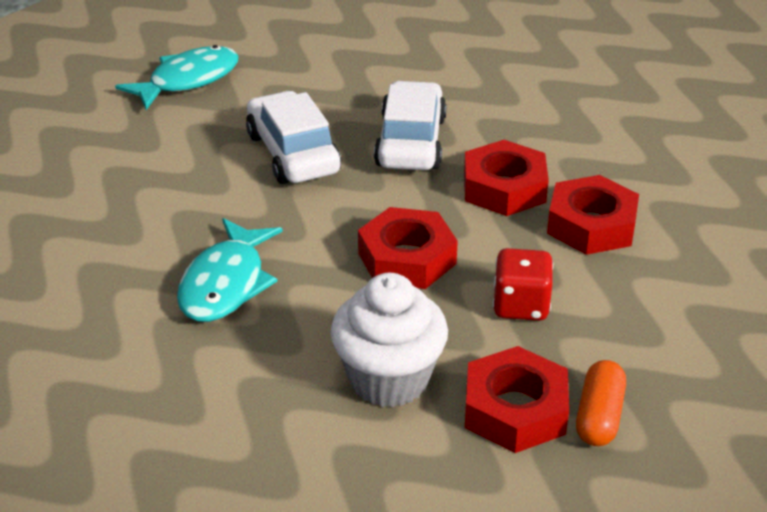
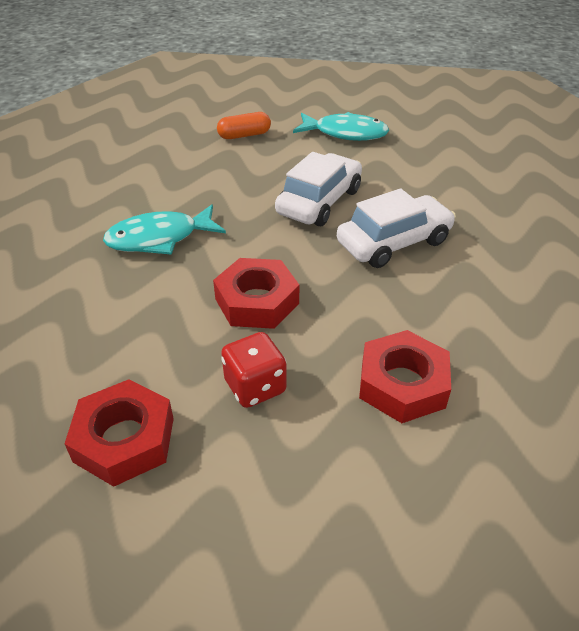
camera: 55 degrees right, 5 degrees up
white cupcake [331,273,448,407] -> none
red nut [464,140,549,216] -> none
orange capsule [576,360,626,446] -> orange capsule moved to [217,112,271,139]

